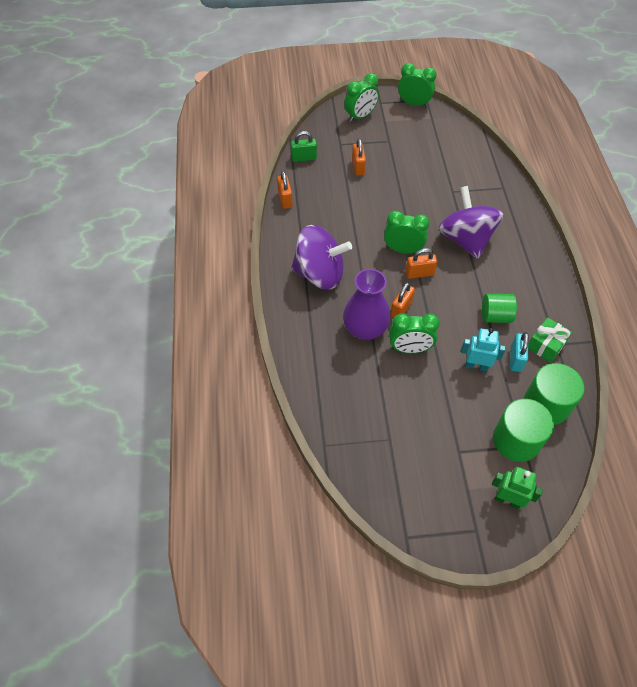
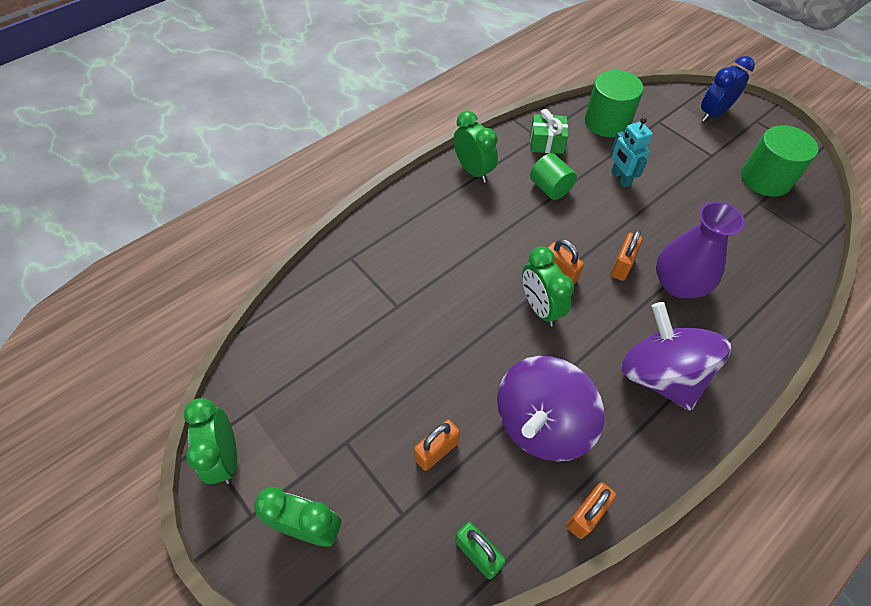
camera: 125 degrees left, 0 degrees up
green clock [389,313,440,353] -> green clock moved to [454,111,498,183]
orange padlock [390,282,415,318] -> orange padlock turned 60 degrees counterclockwise [611,230,643,281]
purple spinning top [438,186,504,259] -> purple spinning top moved to [497,356,604,461]
green robot [492,467,543,509] -> blue clock [701,56,755,122]
green cylinder [493,399,554,462] -> green cylinder moved to [741,125,818,197]
turquoise padlock [510,332,529,372] -> none

